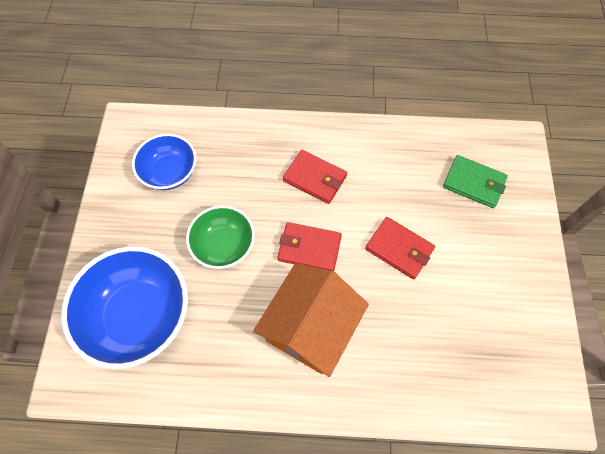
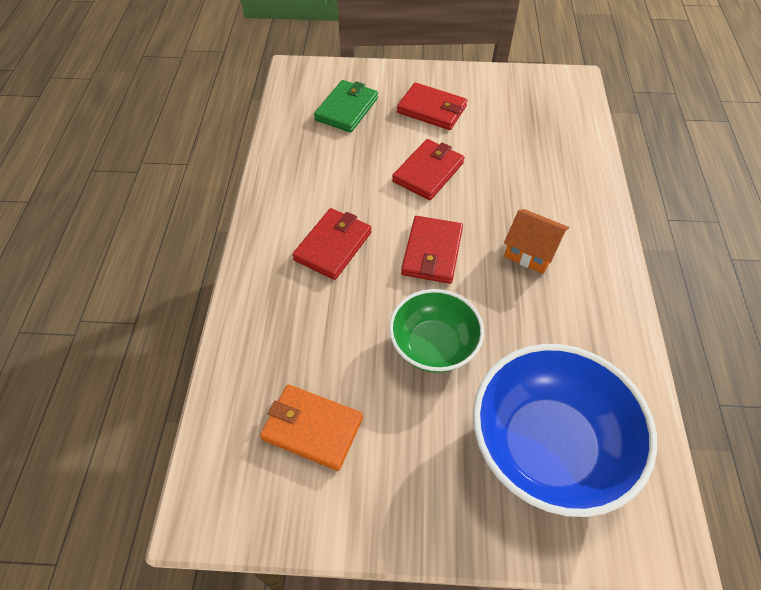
camera: 90 degrees left, 10 degrees down
blue bowl [132,134,196,190] -> orange wallet [260,384,363,471]
orange house [253,264,369,377] -> orange house [504,209,569,274], size x0.53
none -> red wallet [397,82,467,130]

